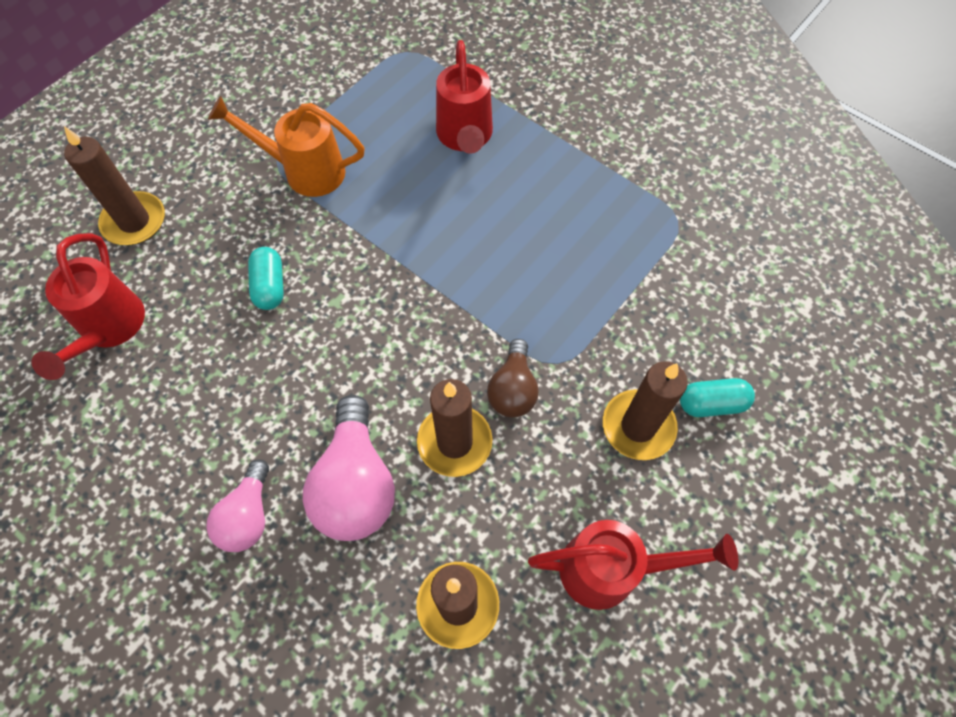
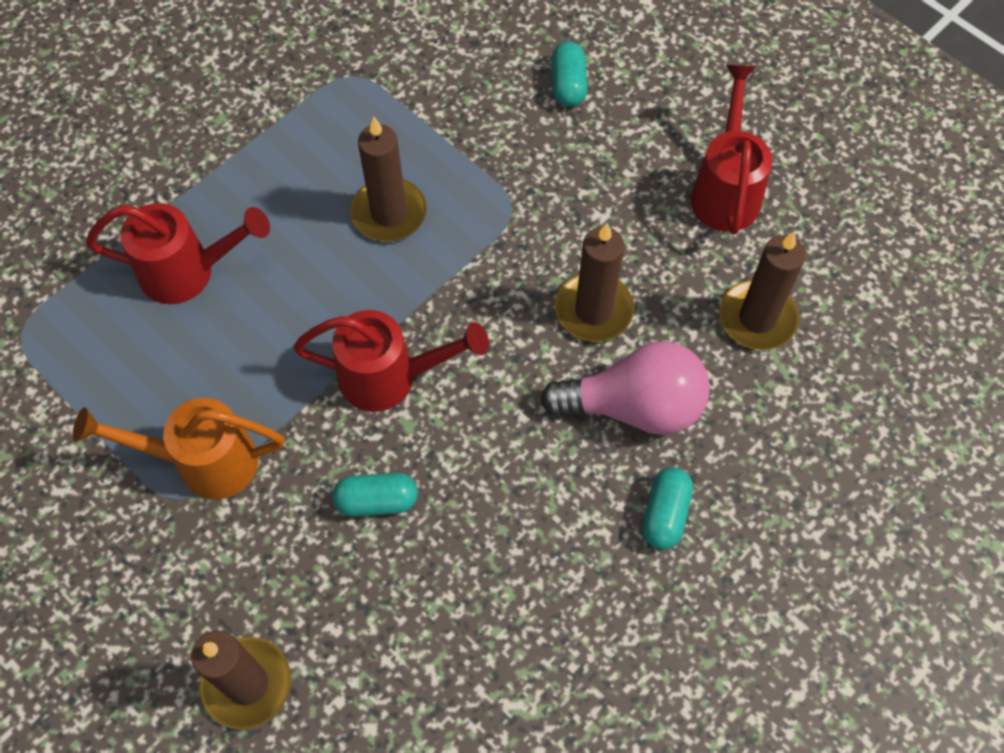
camera: 85 degrees left, 0 degrees up
red watering can [31,233,145,380] -> red watering can moved to [293,310,489,412]
pink light bulb [206,459,269,552] -> turquoise capsule [642,467,693,550]
orange watering can [208,96,365,197] -> orange watering can turned 75 degrees clockwise [73,398,284,500]
brown light bulb [487,339,539,418] -> none
brown candle [603,361,688,460] -> brown candle moved to [350,117,427,242]

